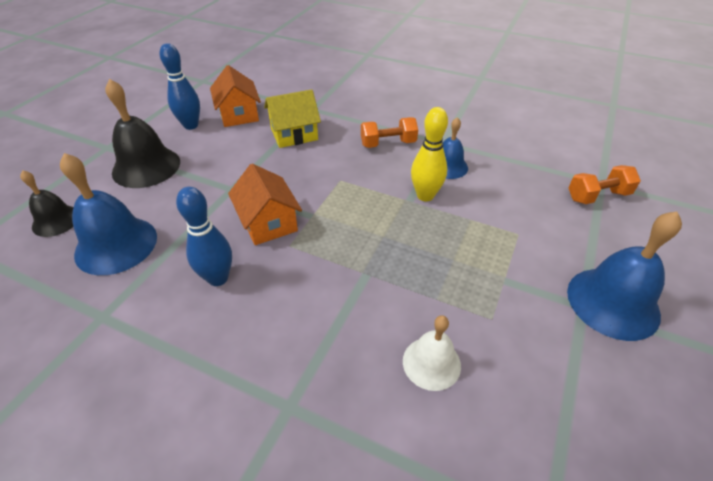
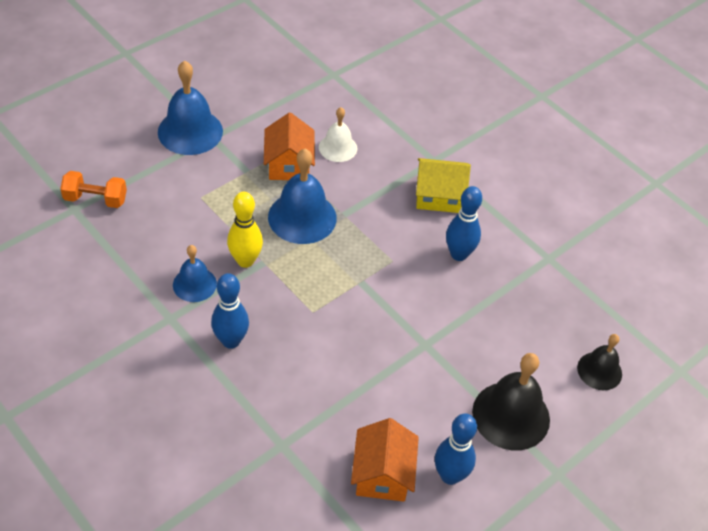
camera: 160 degrees left, 5 degrees up
blue bell [60,153,157,275] -> blue bell moved to [268,149,337,244]
orange house [228,164,302,245] -> orange house moved to [264,113,315,180]
yellow house [264,89,321,148] -> yellow house moved to [416,158,471,213]
orange dumbbell [361,117,418,148] -> blue bowling pin [211,273,249,349]

